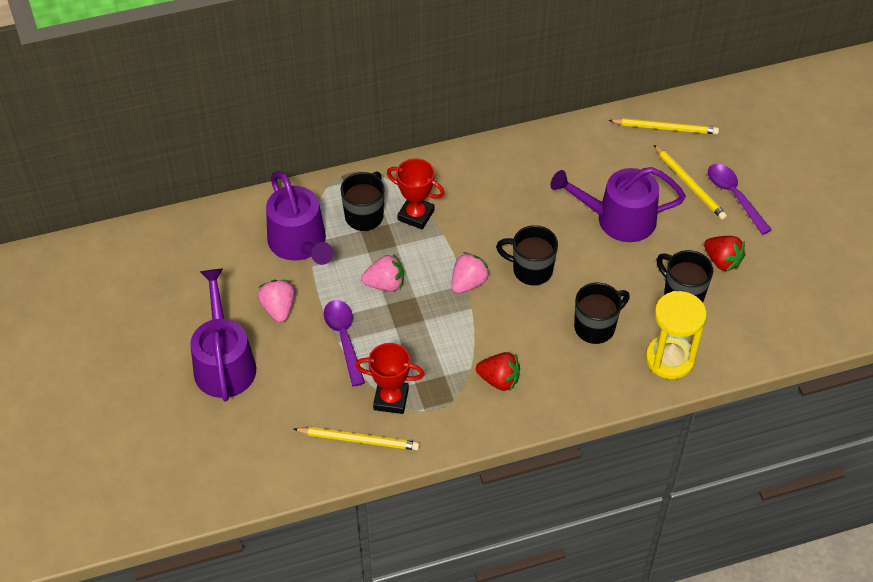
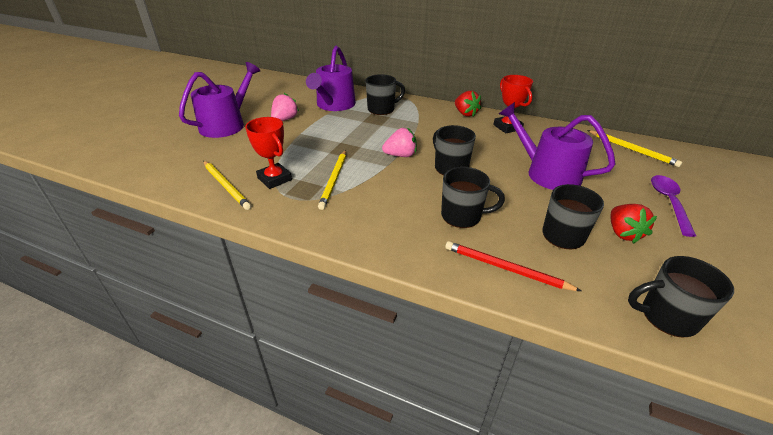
camera: 40 degrees right, 15 degrees down
purple spoon [324,300,365,387] -> none
pink strawberry [361,254,404,292] -> none
red trophy [387,158,445,229] -> red trophy moved to [493,75,533,133]
red strawberry [476,352,520,392] -> red strawberry moved to [455,91,481,117]
yellow hourglass [646,291,707,379] -> red pencil [445,241,581,291]
yellow pencil [654,145,727,220] -> yellow pencil moved to [318,150,346,210]
none -> black mug [628,256,734,338]

